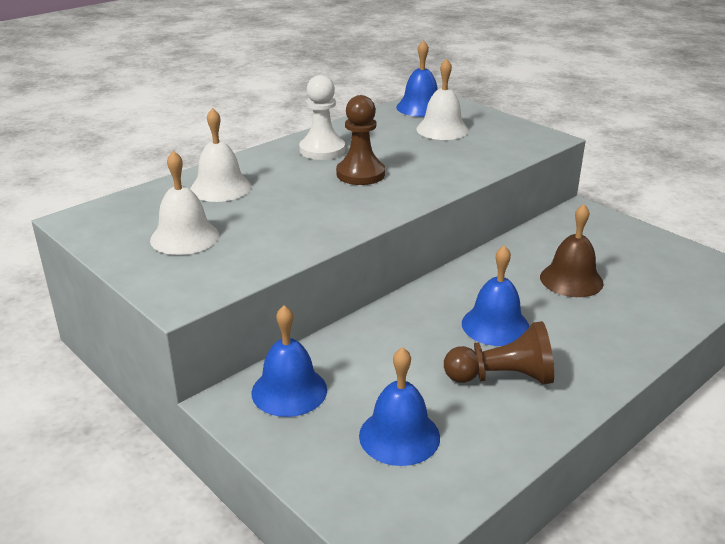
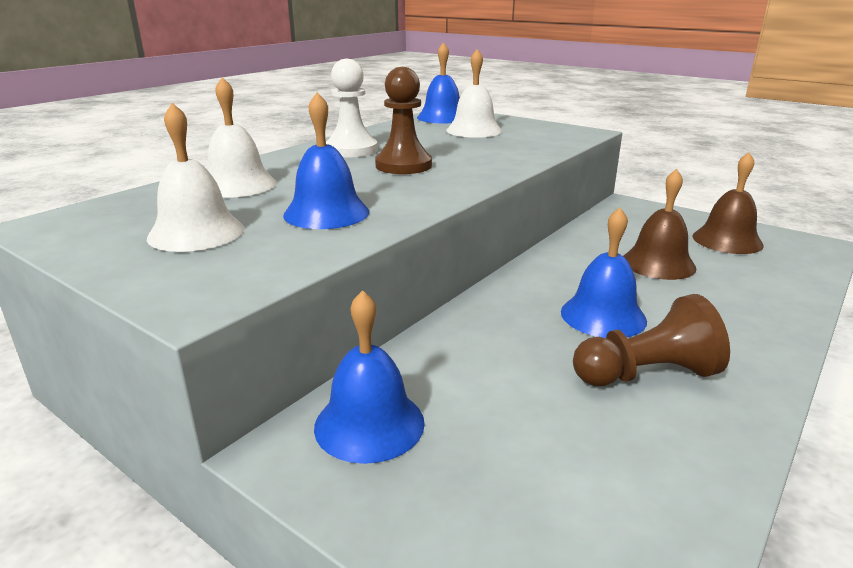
camera: 10 degrees left, 5 degrees down
blue bell [359,347,440,466] -> blue bell moved to [283,92,369,229]
none -> brown bell [693,152,764,254]

